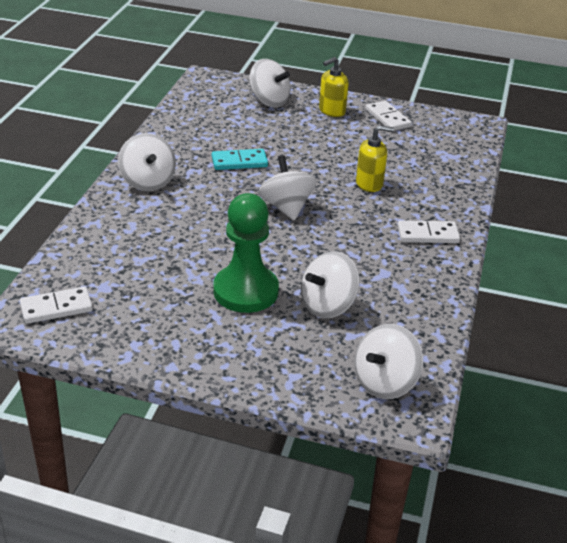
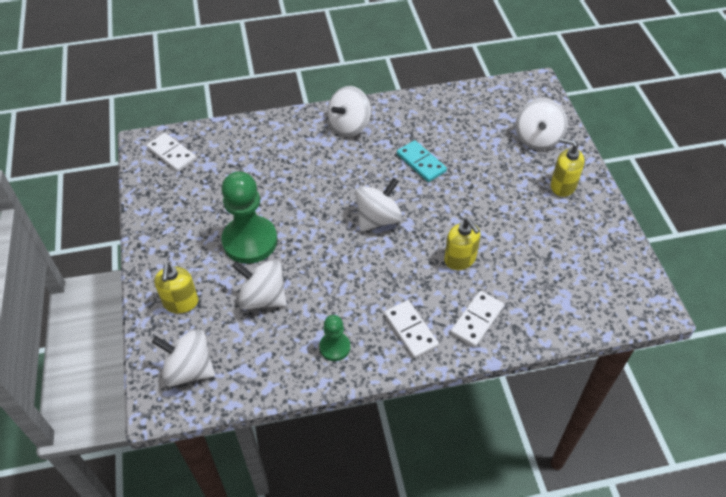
camera: 65 degrees right, 15 degrees up
white domino [366,101,412,131] -> white domino moved to [450,291,504,347]
none -> yellow soap dispenser [154,263,198,313]
none -> green pawn [319,315,350,361]

